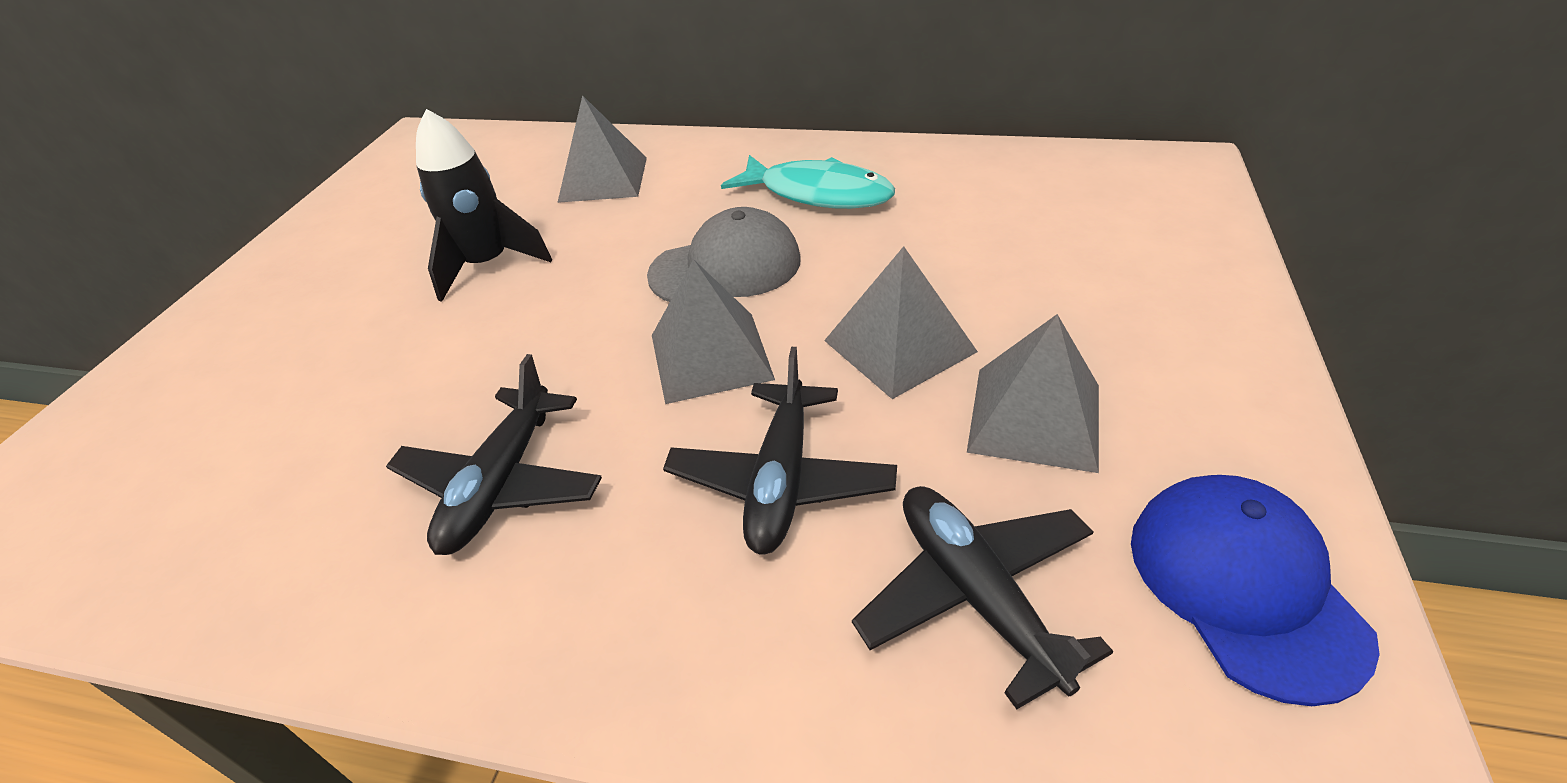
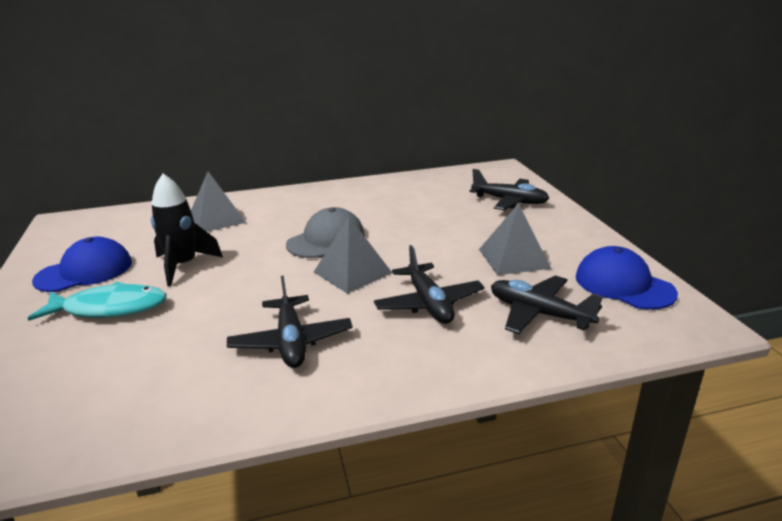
camera: 30 degrees left, 15 degrees down
turquoise fish [721,155,895,209] -> turquoise fish moved to [28,282,167,321]
grey pyramid [824,246,978,399] -> none
none -> blue cap [32,237,132,292]
none -> black plane [469,169,549,210]

